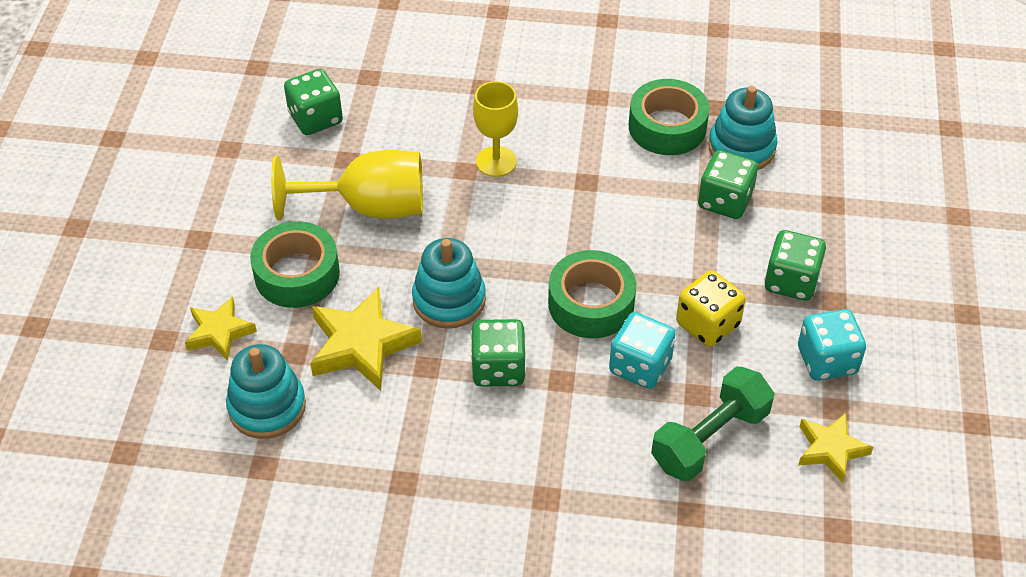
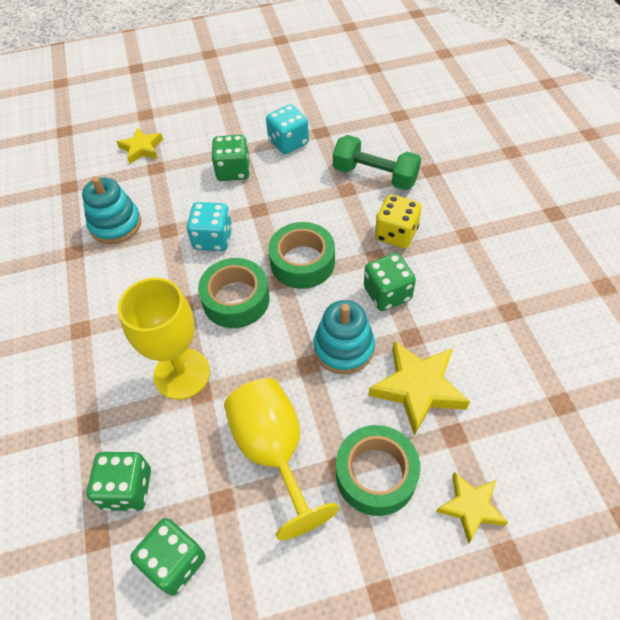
camera: 110 degrees left, 5 degrees up
turquoise stacking toy [226,344,306,439] -> none
yellow goblet [473,81,518,177] -> yellow goblet [118,278,210,400], size x1.51
turquoise dice [609,312,676,389] -> turquoise dice moved to [187,202,232,251]
green tape [629,79,710,155] -> green tape moved to [198,258,270,328]
yellow dice [676,270,746,347] -> yellow dice moved to [375,194,422,248]
green dice [698,150,758,219] -> green dice moved to [87,452,151,511]
yellow star [798,413,873,483] -> yellow star moved to [117,127,163,164]

